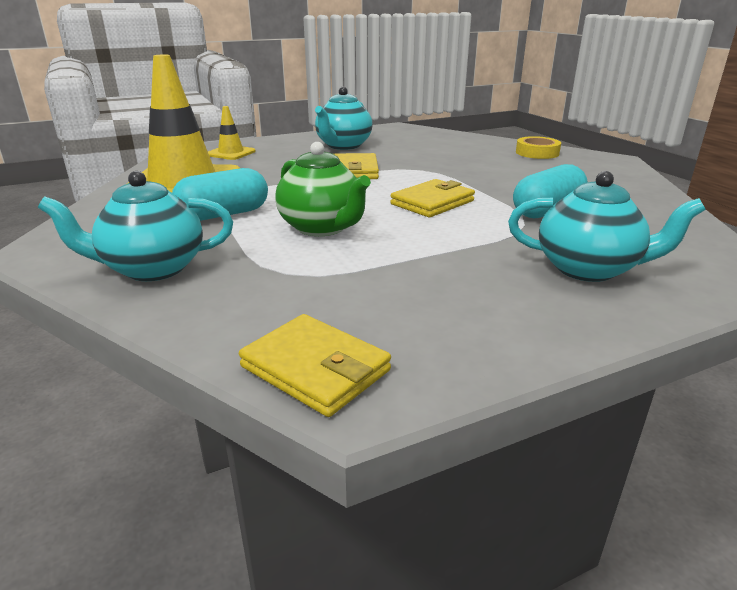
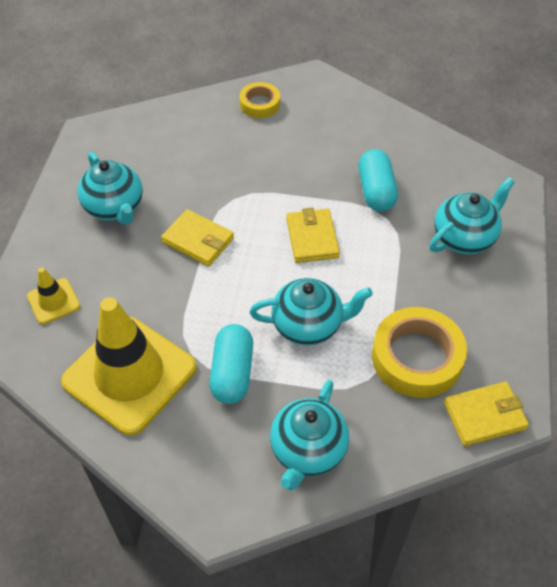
camera: 55 degrees left, 25 degrees up
green teapot [275,142,371,236] -> turquoise teapot [250,278,373,346]
none -> yellow tape [372,307,467,398]

